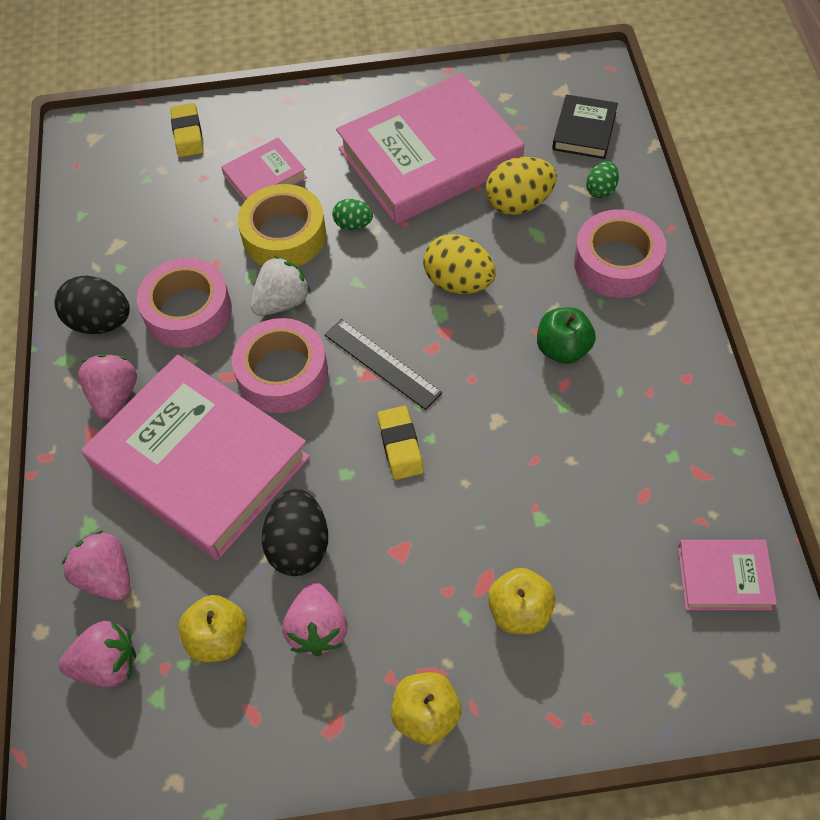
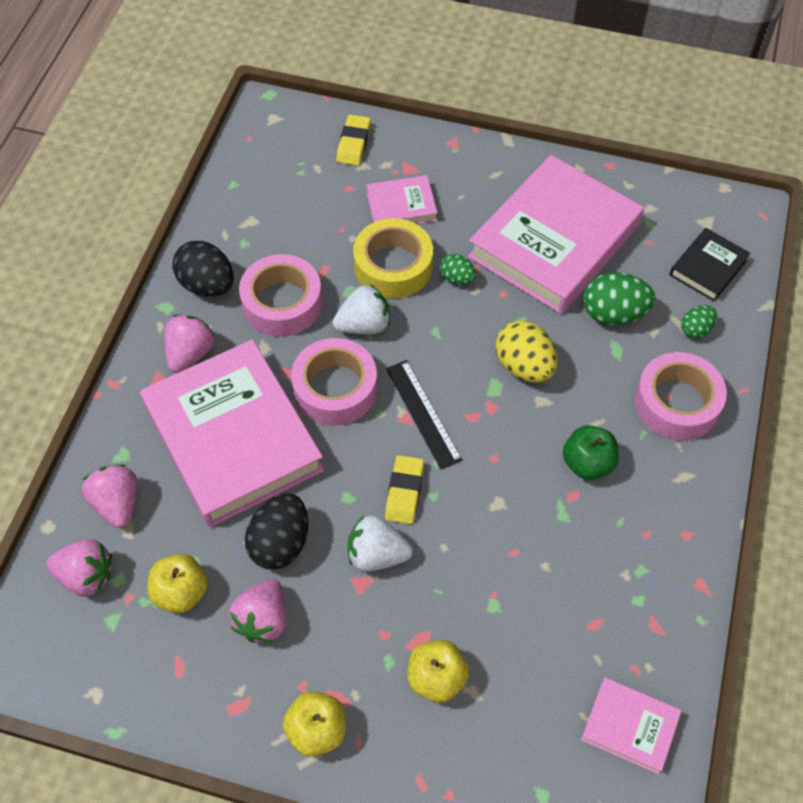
camera: 20 degrees right, 0 degrees up
pink book [336,73,524,224] -> pink book turned 45 degrees counterclockwise [468,155,644,314]
yellow egg [486,157,557,215] -> green egg [583,273,656,325]
none -> white strawberry [348,515,413,572]

